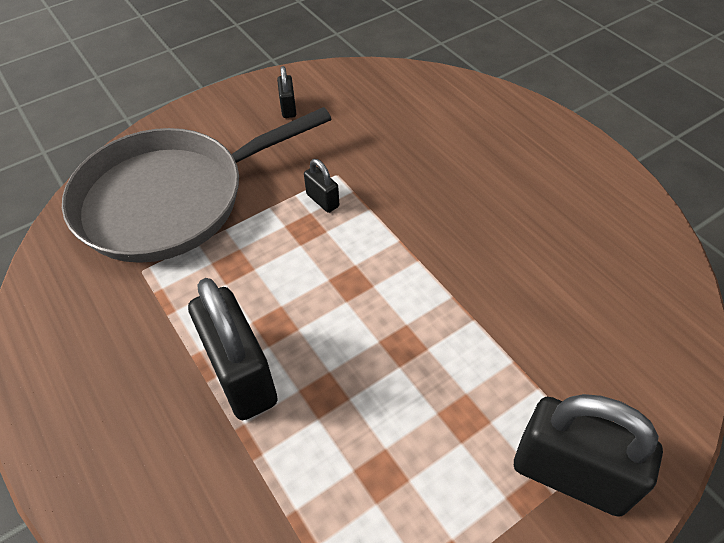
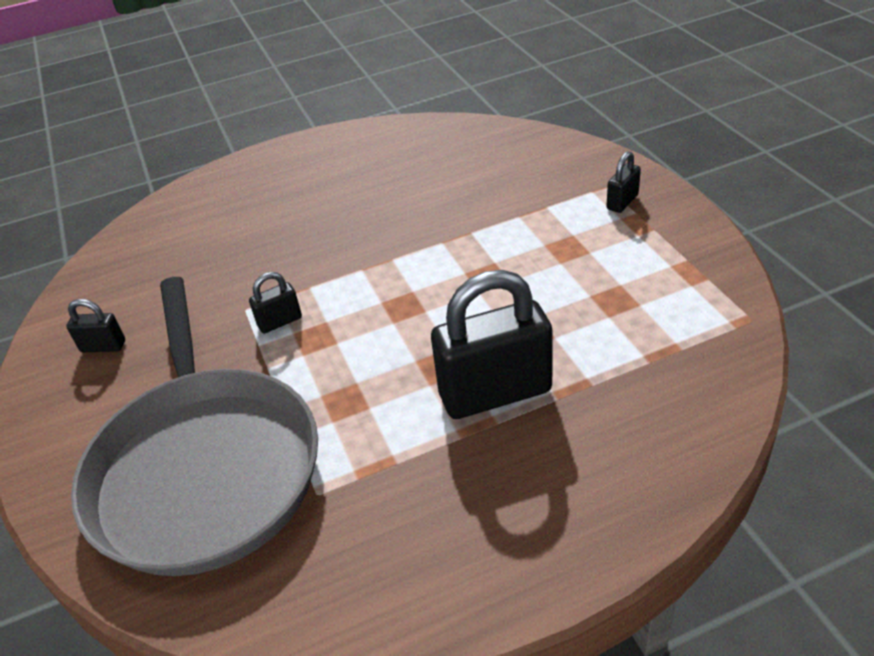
camera: 75 degrees left, 10 degrees down
black padlock [514,394,663,517] -> black padlock [606,151,641,213], size x0.46

